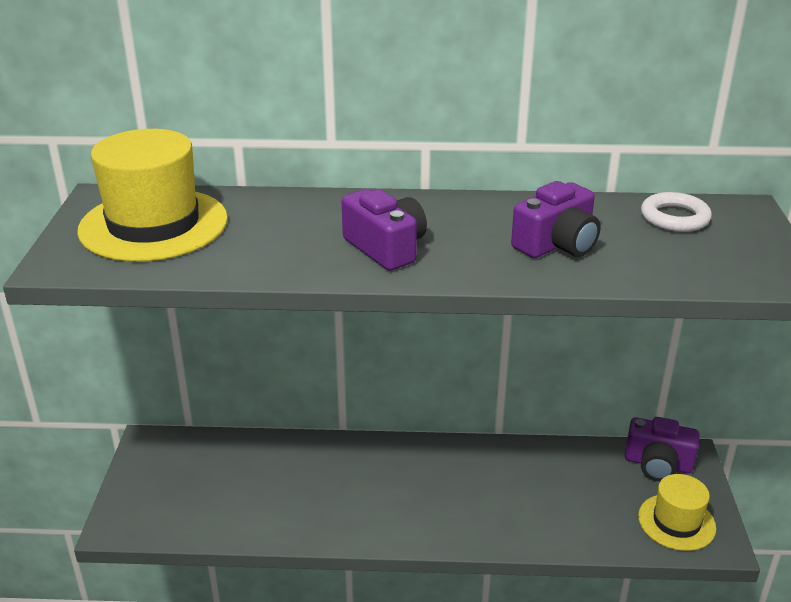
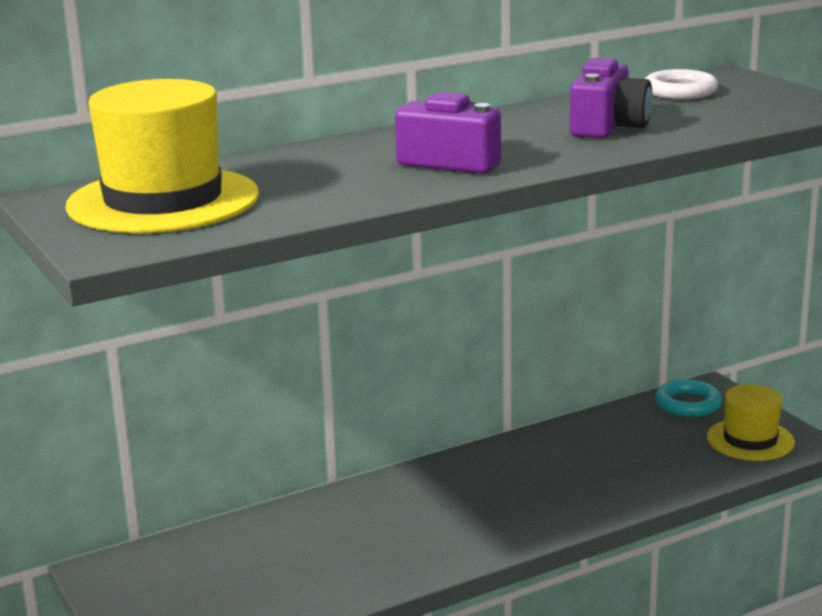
camera: 30 degrees left, 10 degrees down
purple camera [625,417,700,481] -> turquoise ring [655,379,722,417]

